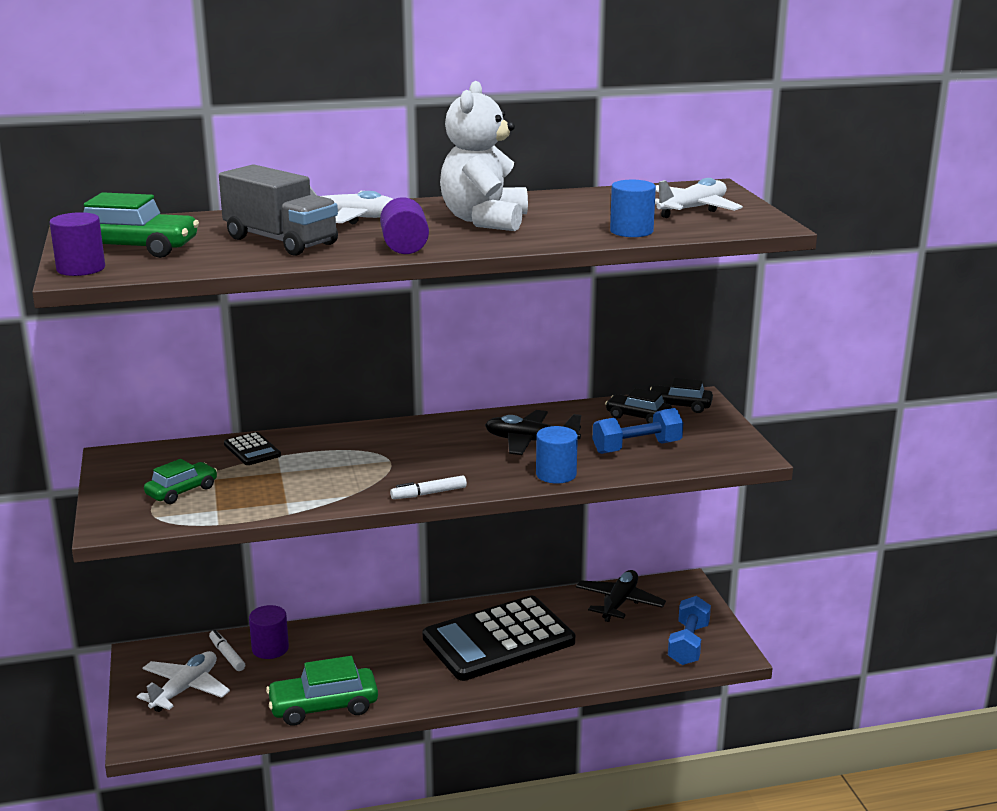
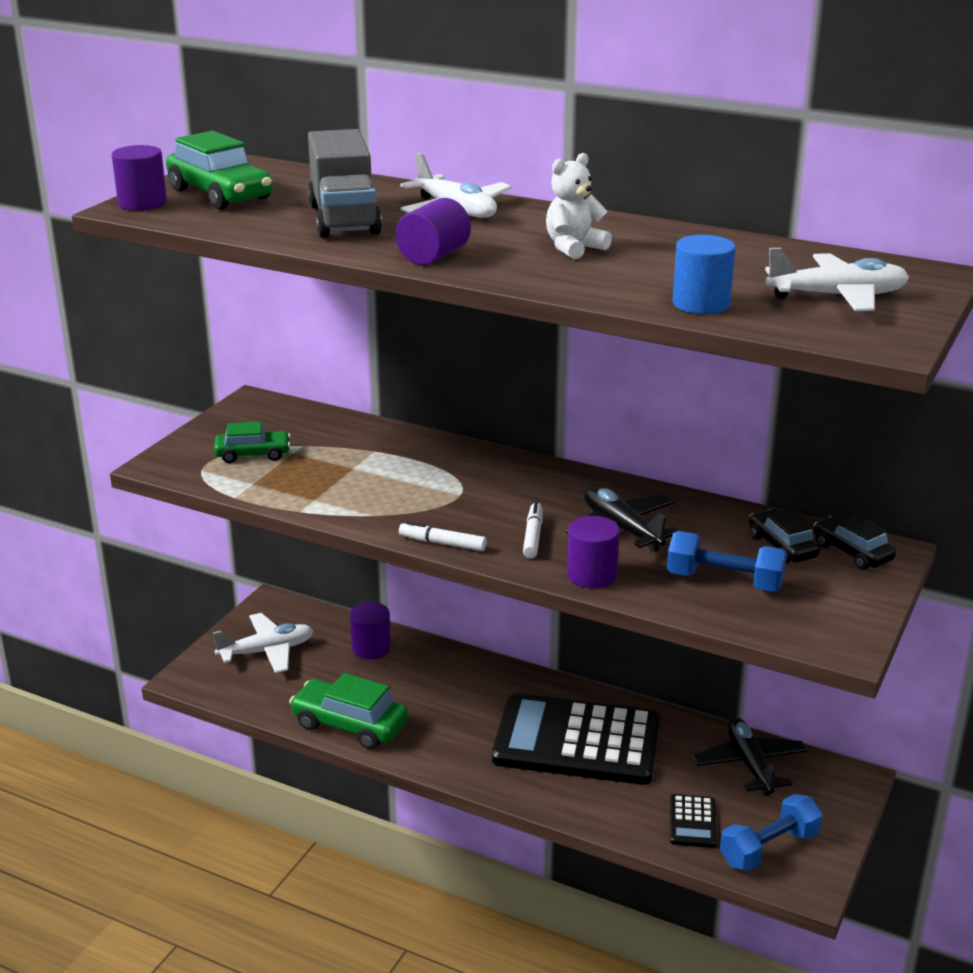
camera: 40 degrees right, 5 degrees up
white marker [209,630,245,671] -> white marker moved to [523,502,543,558]
black calculator [224,432,281,465] -> black calculator moved to [670,794,717,848]
white teddy bear [440,81,528,231] -> white teddy bear [546,153,612,259], size x0.56
blue cylinder [536,426,578,483] -> purple cylinder [567,516,620,589]
black plane [576,570,666,622] -> black plane turned 75 degrees counterclockwise [692,717,808,796]

